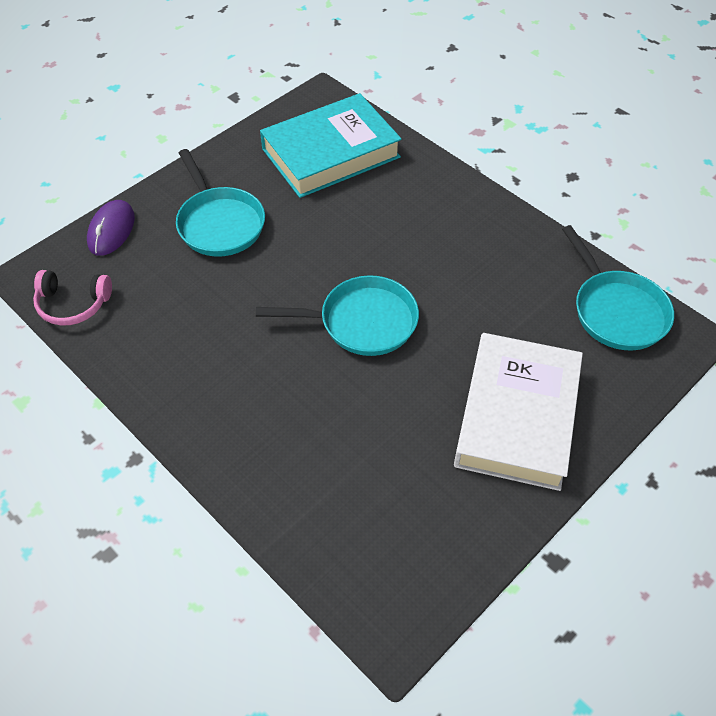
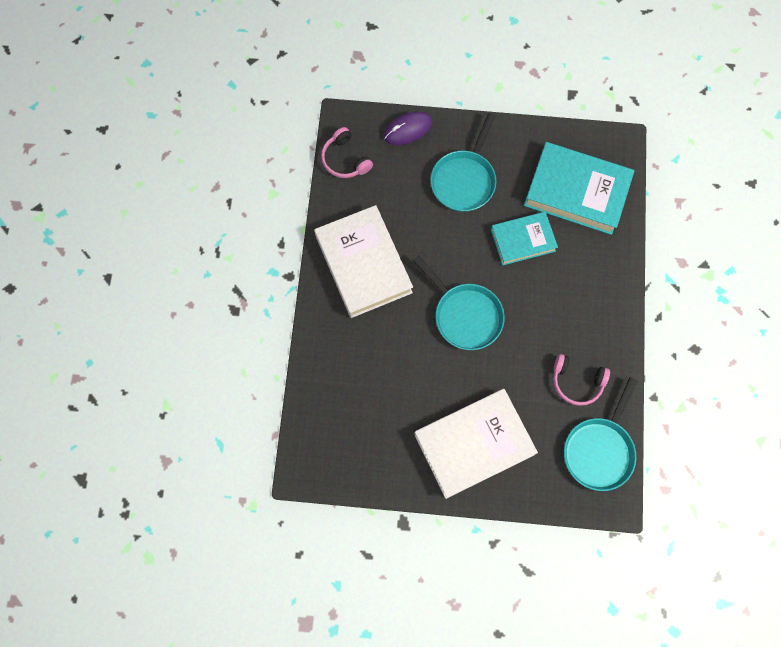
camera: 50 degrees right, 20 degrees up
none -> white book [314,205,413,318]
none -> turquoise book [491,212,558,266]
none -> pink headphones [553,354,610,406]

